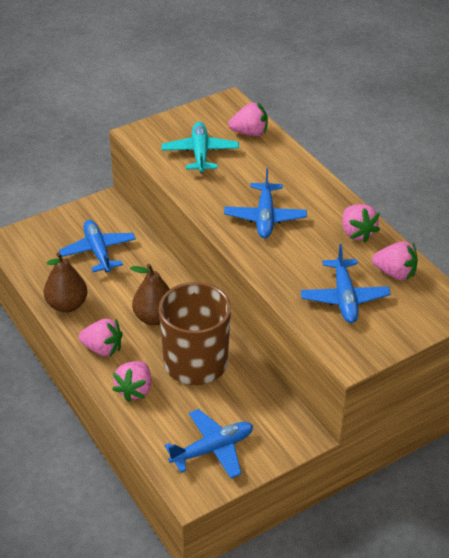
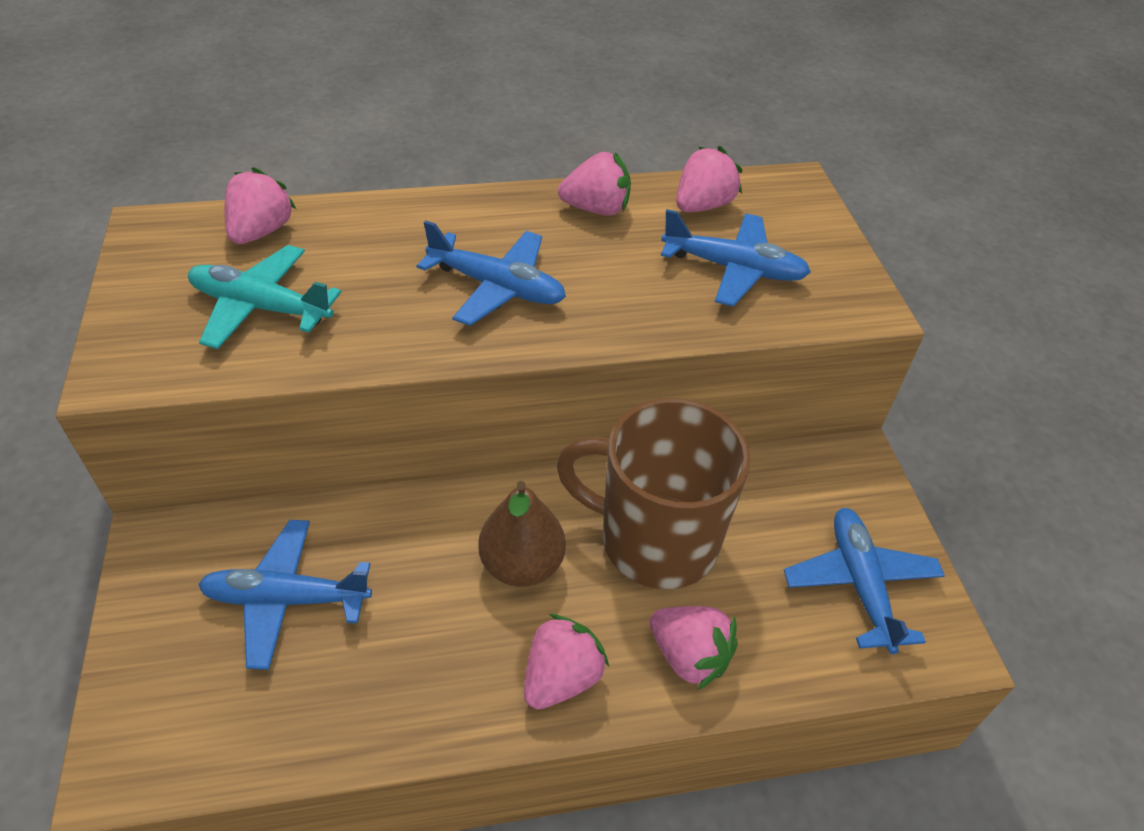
camera: 70 degrees left, 5 degrees up
brown pear [44,252,88,313] -> none

